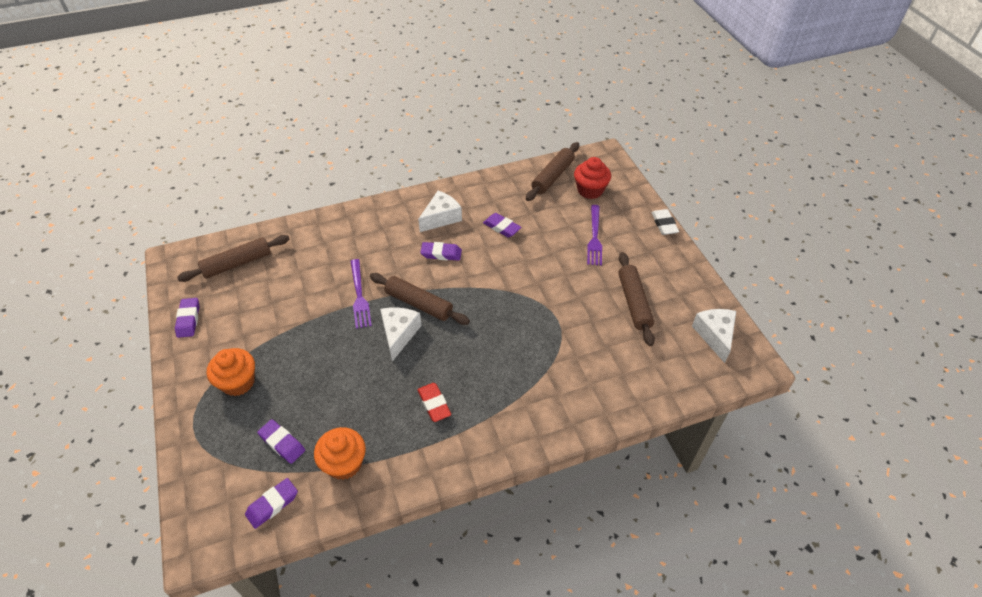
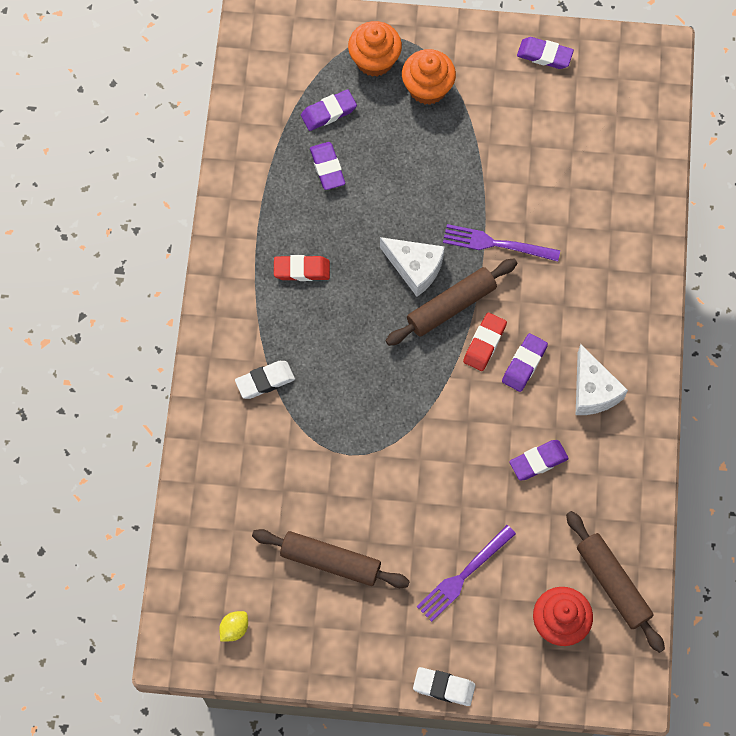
camera: 115 degrees right, 20 degrees up
brown rolling pin [177,235,289,282] -> none
purple eraser [245,478,298,529] -> purple eraser moved to [310,142,345,190]
orange cupcake [314,427,366,480] -> orange cupcake moved to [348,21,402,77]
purple fork [587,205,602,266] -> purple fork turned 75 degrees counterclockwise [417,525,516,622]
white cheese [692,309,736,363] -> yellow lemon [219,611,248,642]
none -> white eraser [235,361,295,399]
none -> red eraser [463,313,507,371]

